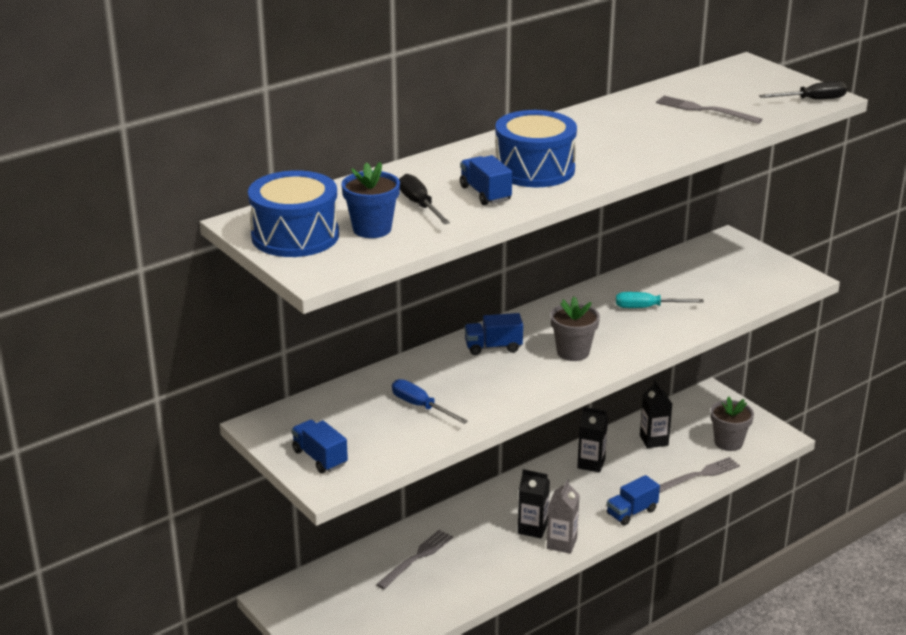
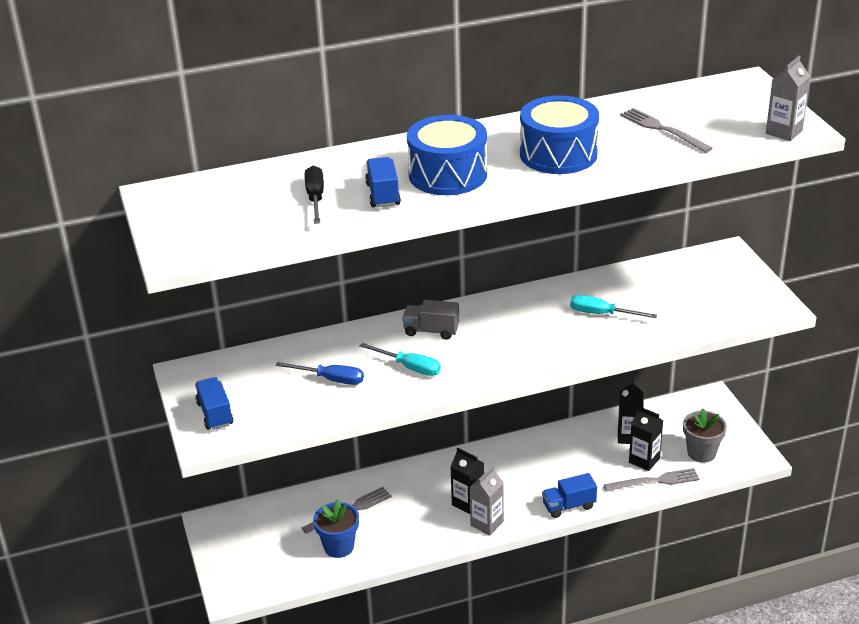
camera: 20 degrees right, 5 degrees up
blue drum [248,170,339,257] -> blue drum moved to [520,96,599,174]
blue flower pot [342,162,400,238] -> blue flower pot moved to [313,499,359,558]
blue screwdriver [392,379,468,424] -> blue screwdriver turned 135 degrees clockwise [276,362,364,385]
blue truck [464,313,523,355] -> grey truck [402,300,459,340]
grey flower pot [550,296,600,361] -> none
black carton [577,407,608,473] -> black carton moved to [629,406,663,471]
black screwdriver [759,81,847,99] -> grey carton [766,56,810,141]
none -> turquoise screwdriver [359,343,441,376]

